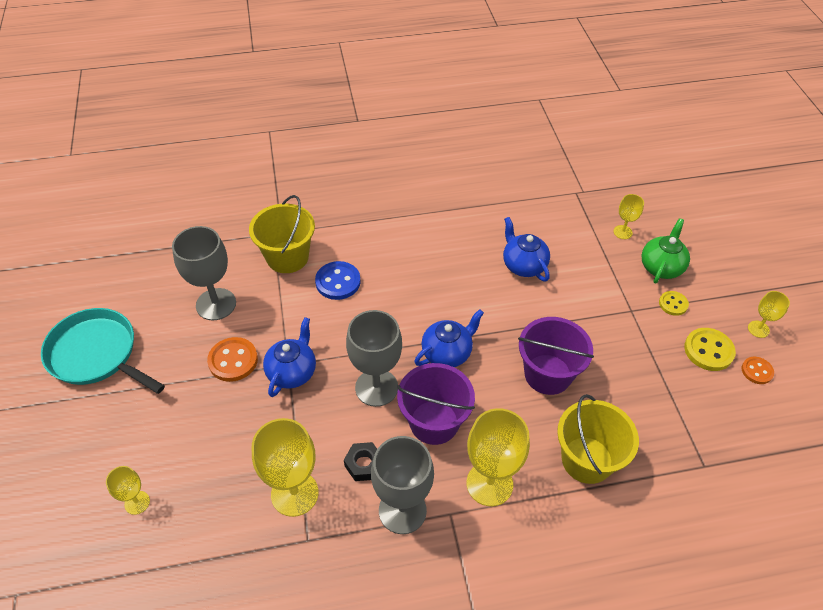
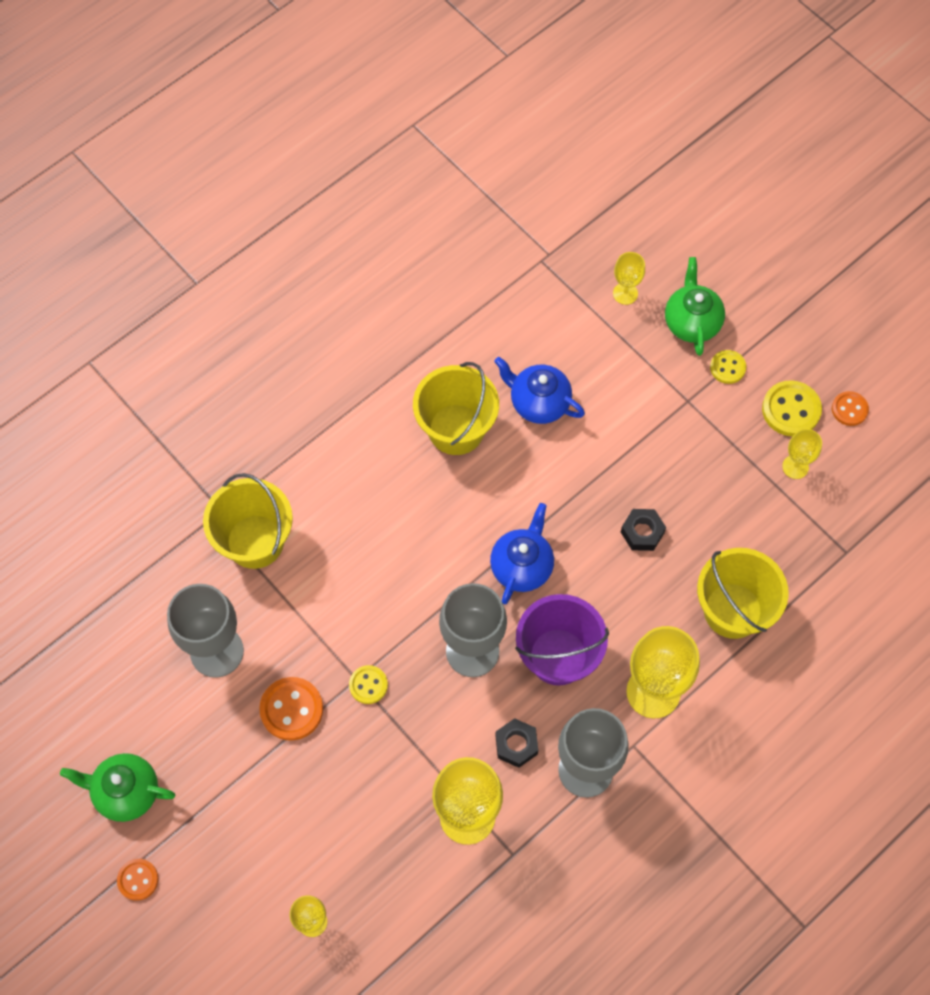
camera: 30 degrees left, 15 degrees up
turquoise pan [41,308,165,394] -> green teapot [60,753,175,822]
blue teapot [263,317,316,397] -> yellow button [349,665,388,704]
blue button [315,261,361,300] -> none
purple bucket [518,317,594,395] -> black nut [621,509,666,551]
yellow goblet [748,291,790,338] -> yellow goblet moved to [782,429,822,479]
none -> orange button [117,859,158,901]
none -> yellow bucket [413,362,499,455]

